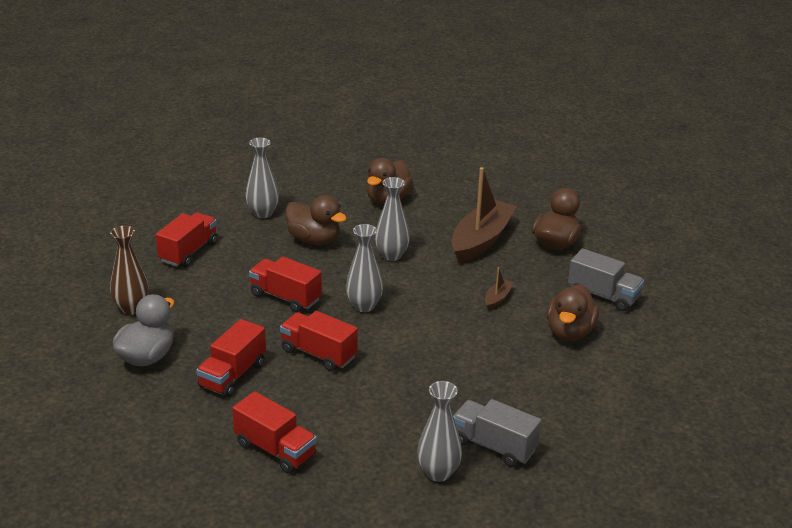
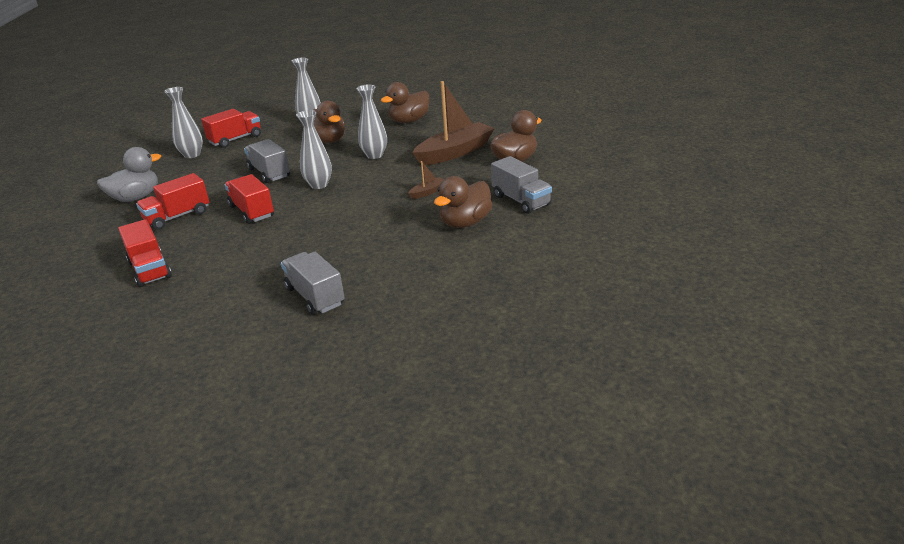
camera: 25 degrees right, 0 degrees up
brown vase [110,226,149,315] -> none
red truck [249,256,322,312] -> grey truck [244,139,290,183]
grey vase [417,381,462,482] -> grey vase moved to [164,87,203,158]

